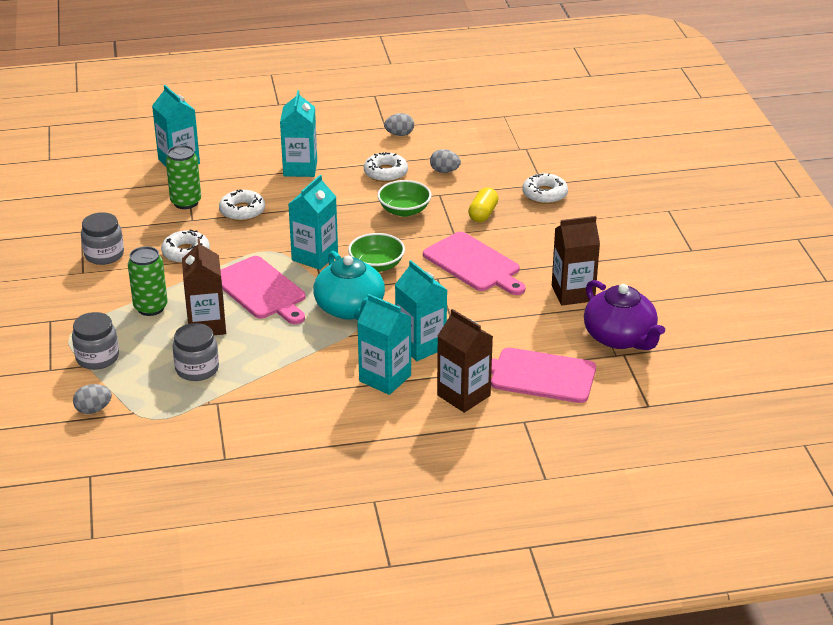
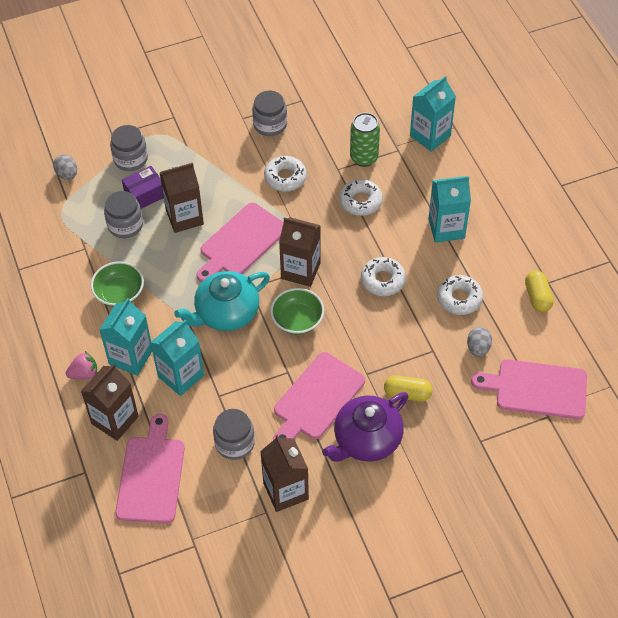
camera: 80 degrees right, 20 degrees up
green can [128,246,168,316] -> none
turquoise carton [288,175,338,270] -> brown carton [279,217,321,287]
green bowl [377,180,432,217] -> green bowl moved to [91,261,144,307]
grey egg [384,113,414,136] -> yellow capsule [525,270,553,312]
white donut [523,173,568,204] -> white donut moved to [361,257,406,296]
purple teapot [584,280,665,350] -> purple teapot moved to [322,392,408,462]
none -> pink strawberry [66,351,97,379]
none -> purple box [122,166,164,209]
none -> grey jar [213,409,255,460]
none -> pink cutting board [471,359,587,419]

